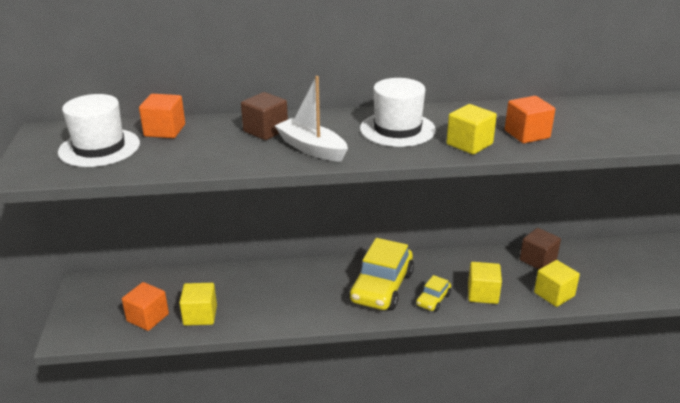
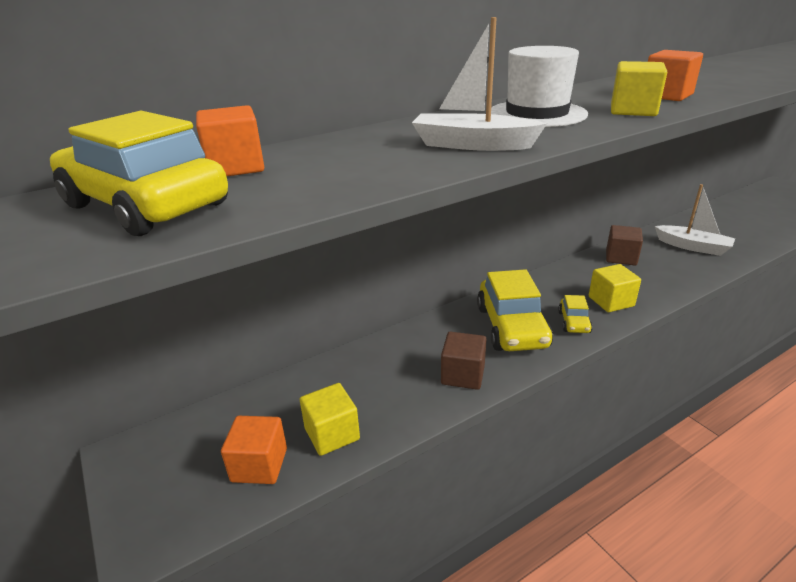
camera: 25 degrees left, 0 degrees up
white hat [58,94,140,167] -> yellow car [50,111,228,236]
brown cube [241,92,288,140] -> brown cube moved to [441,332,487,390]
yellow cube [534,260,580,307] -> none
none -> white boat [655,184,735,256]

